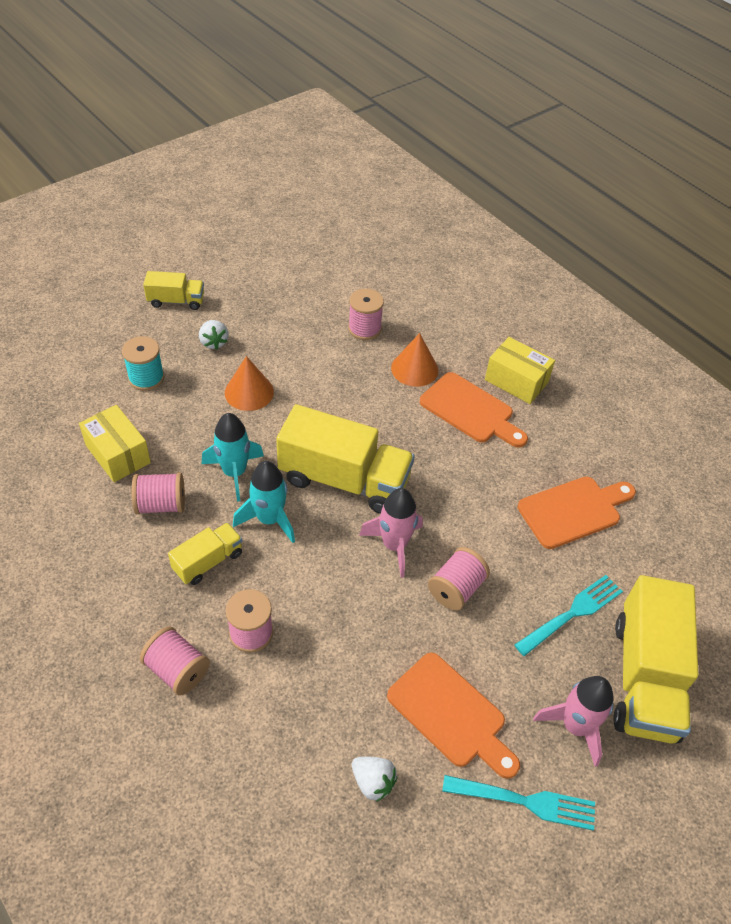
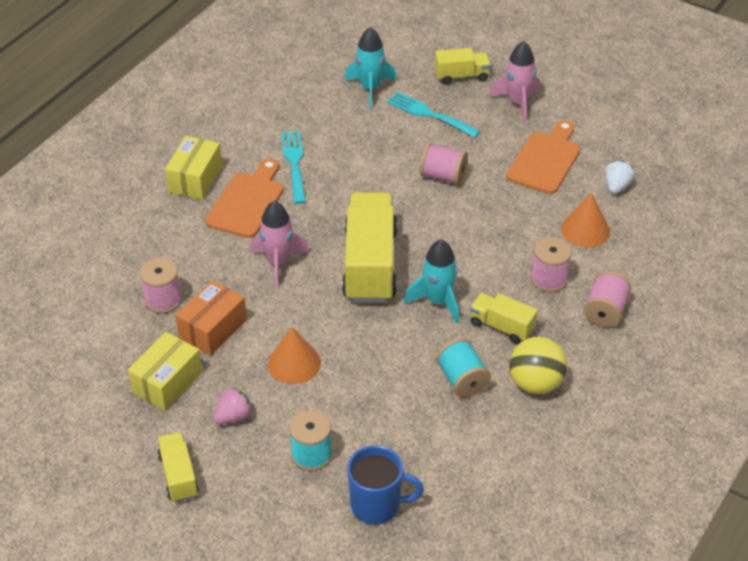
camera: 105 degrees left, 5 degrees down
yellow box [79,405,151,482] -> yellow box moved to [128,332,202,411]
pink spool [132,472,185,515] -> turquoise spool [436,338,491,397]
white strawberry [199,320,229,349] -> pink strawberry [213,388,252,424]
turquoise rocket [202,413,264,502] -> turquoise rocket moved to [345,27,396,108]
pink rocket [359,488,423,578] -> pink rocket moved to [250,201,309,288]
orange cone [391,333,438,387] -> orange cone moved to [561,193,610,248]
turquoise fork [442,775,595,831] -> turquoise fork moved to [281,131,306,204]
orange cutting board [518,477,636,549] -> none
yellow truck [613,575,698,744] -> yellow truck [435,48,491,84], size x0.51
none -> orange box [175,280,247,356]
none -> blue mug [347,445,424,525]
none -> yellow ball [509,337,567,394]

